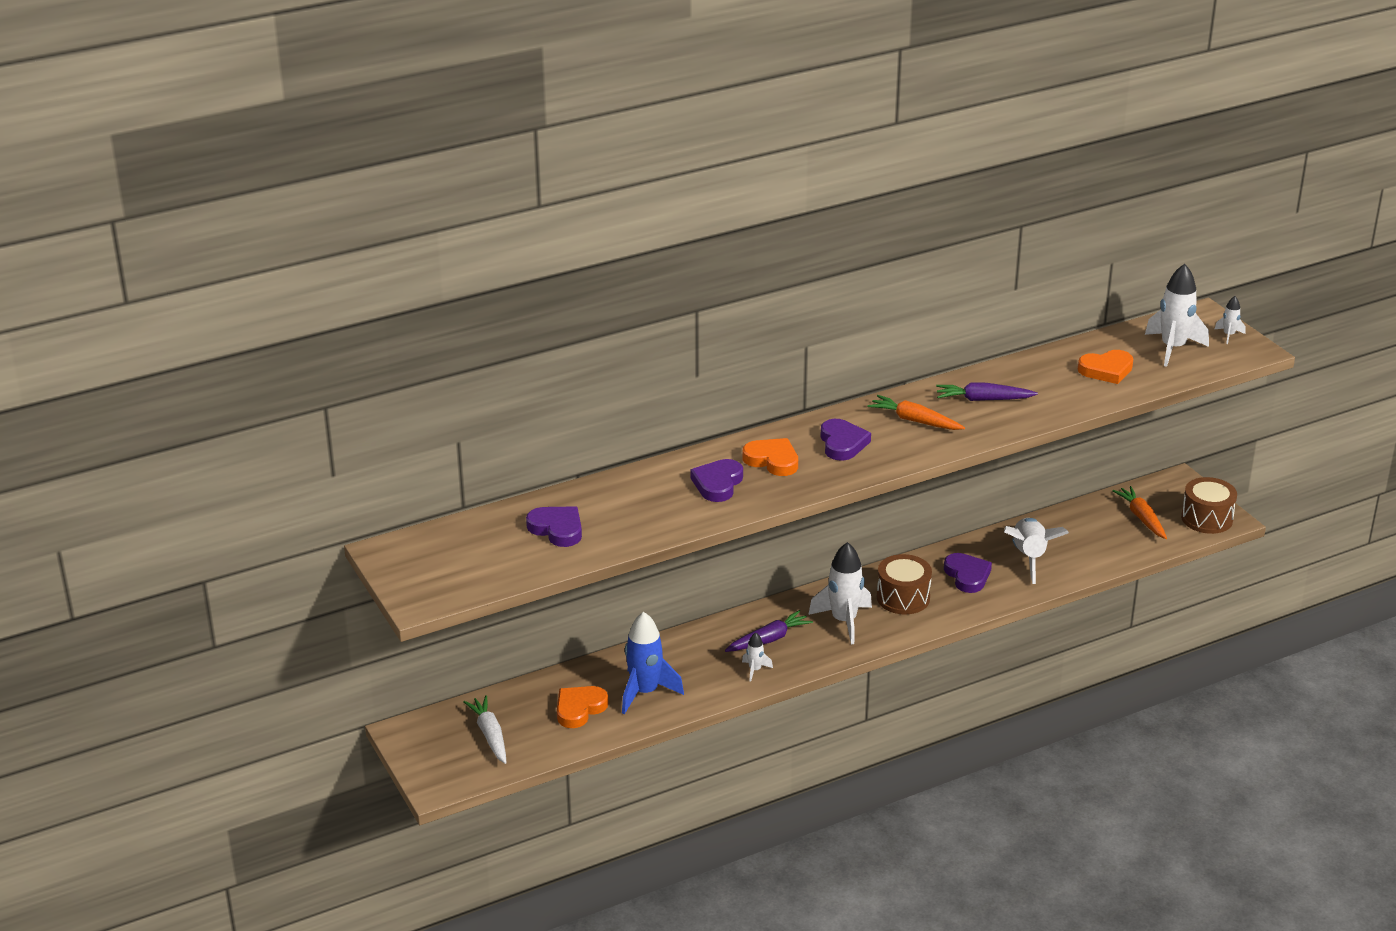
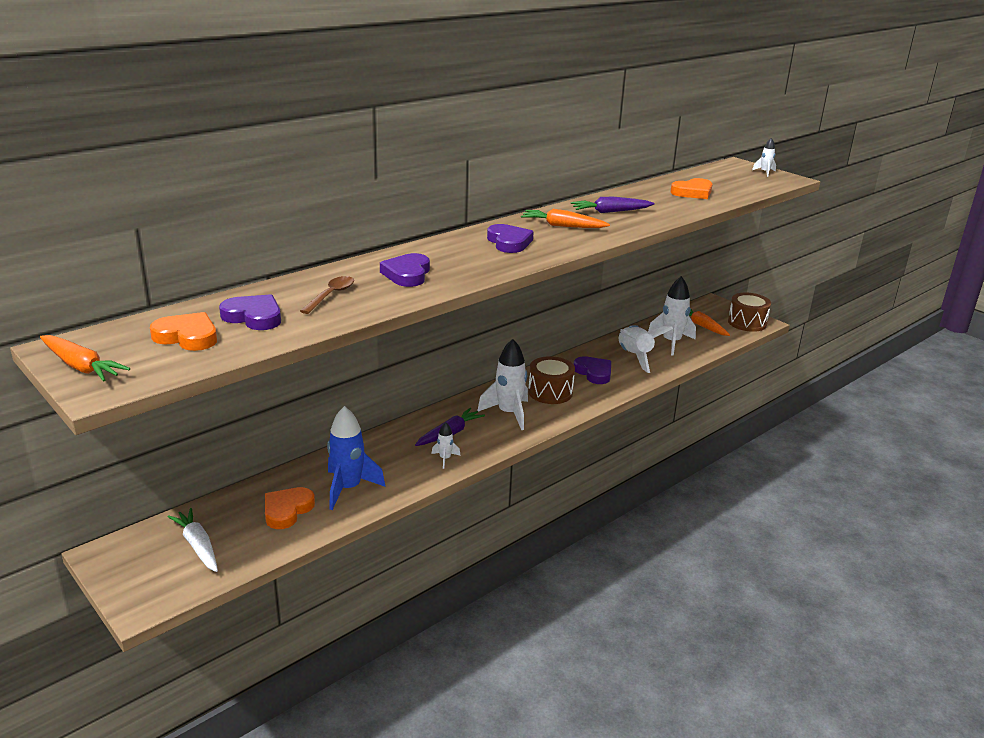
camera: 15 degrees left, 5 degrees down
orange heart [743,438,798,476] -> orange heart moved to [150,312,217,351]
white rocket [1145,264,1209,367] -> white rocket moved to [648,276,696,356]
none -> orange carrot [40,335,130,382]
none -> brown spoon [300,276,354,314]

